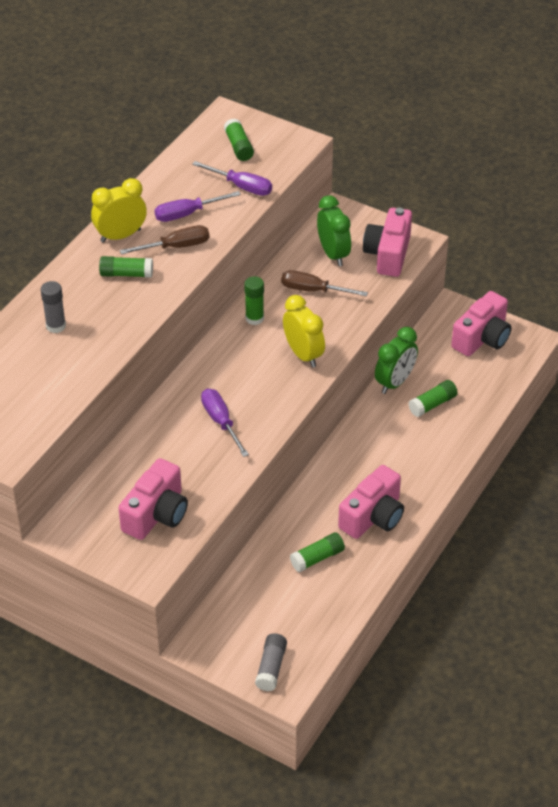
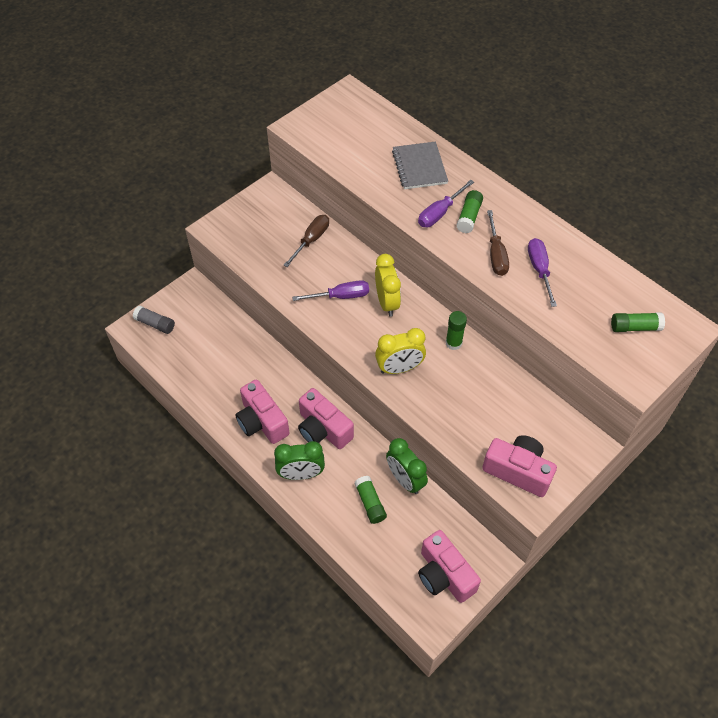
camera: 105 degrees right, 10 degrees up
grey glue stick [41,281,66,333] -> grey notebook [392,142,448,189]
yellow clock [91,178,147,243] -> yellow clock moved to [375,254,401,317]
pink camera [118,458,188,540] -> pink camera moved to [298,388,354,449]
purple screwdriver [192,161,272,196] -> purple screwdriver moved to [418,180,474,227]
brown screwdriver [281,270,368,296] -> brown screwdriver moved to [283,215,329,267]
green glue stick [290,532,345,572] -> none
green clock [317,195,351,266] -> green clock moved to [274,441,325,480]

